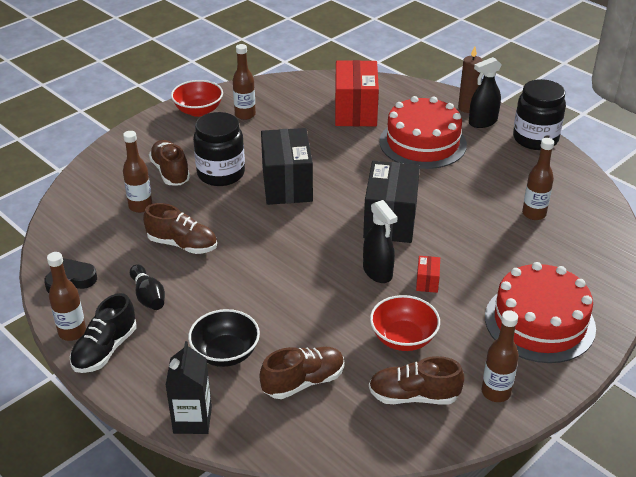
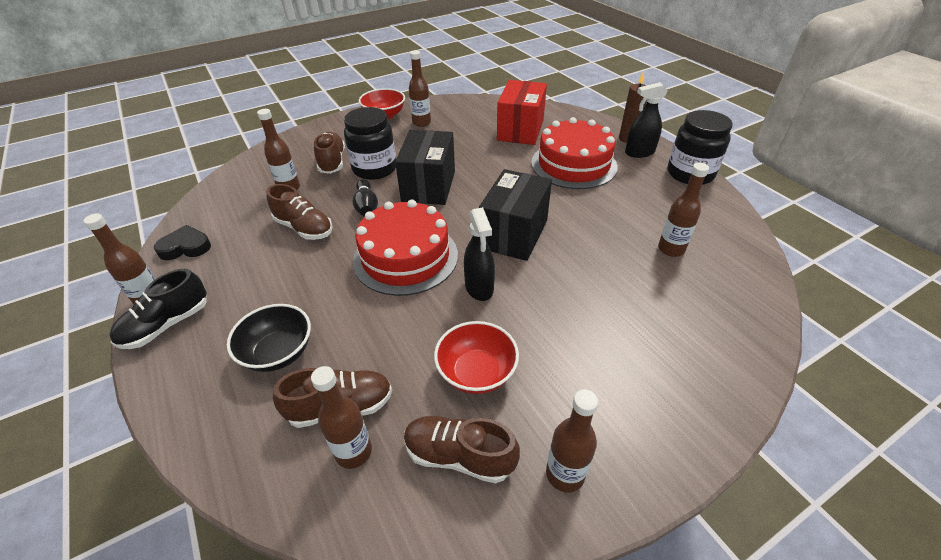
camera: 15 degrees right, 5 degrees up
black bowling pin [130,264,165,310] -> black bowling pin moved to [353,179,378,217]
black carton [165,341,212,434] -> none
red box [416,256,440,293] -> none
red cake [485,262,596,363] -> red cake moved to [353,200,458,296]
none -> brown bottle [311,366,372,469]

